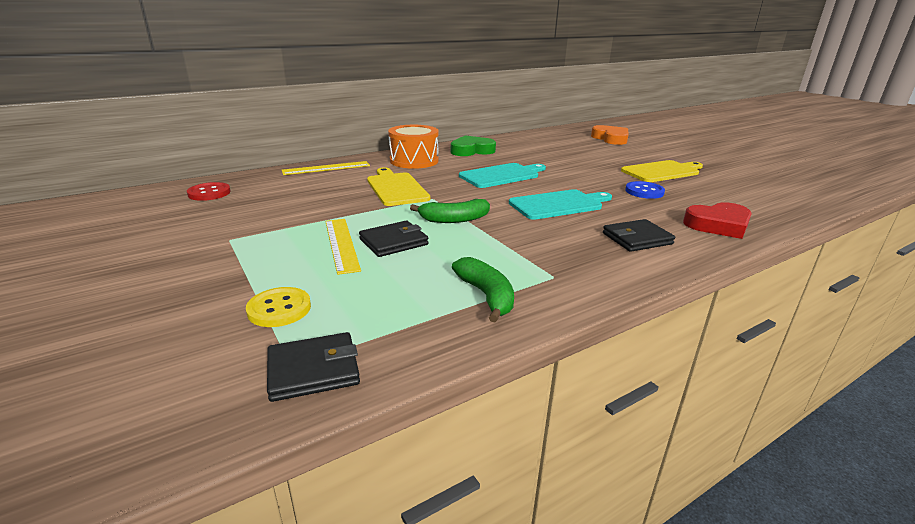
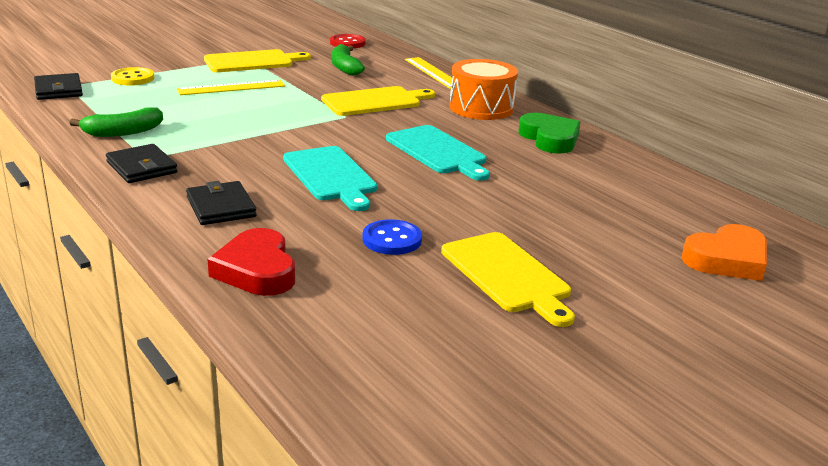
camera: 85 degrees right, 0 degrees up
black wallet [359,221,428,257] -> black wallet moved to [106,144,178,183]
green banana [410,199,490,223] -> green banana moved to [332,44,365,76]
none -> yellow cutting board [204,49,311,72]

